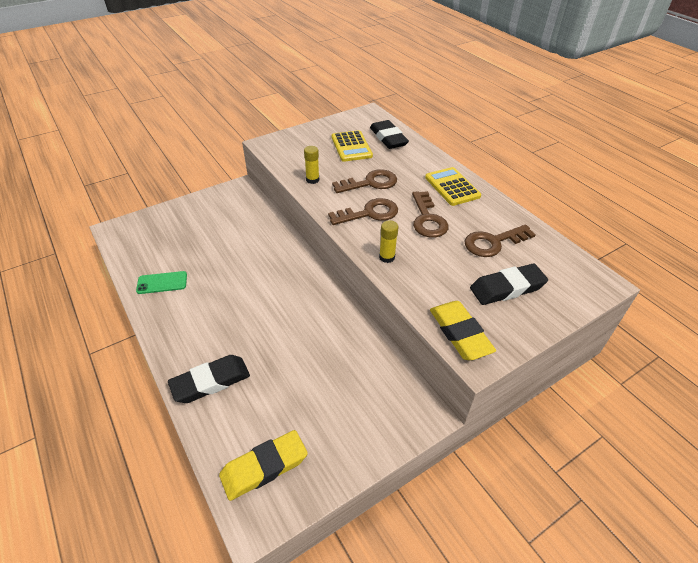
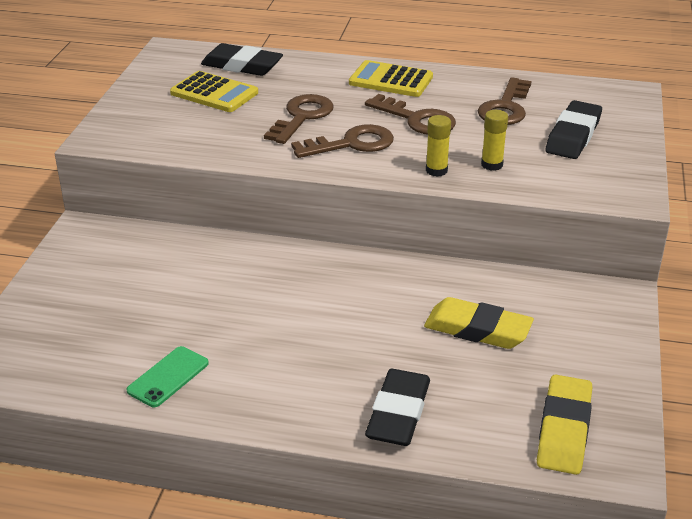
camera: 45 degrees left, 10 degrees down
yellow glue stick [304,146,319,184] -> yellow glue stick moved to [481,110,508,171]
brown key [328,198,398,225] -> brown key turned 45 degrees clockwise [291,124,394,158]
yellow eraser [430,301,496,360] -> yellow eraser moved to [424,297,534,349]

